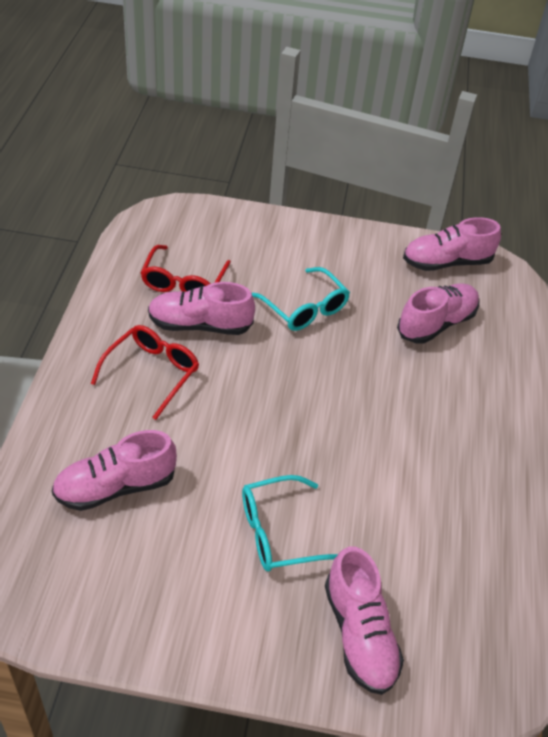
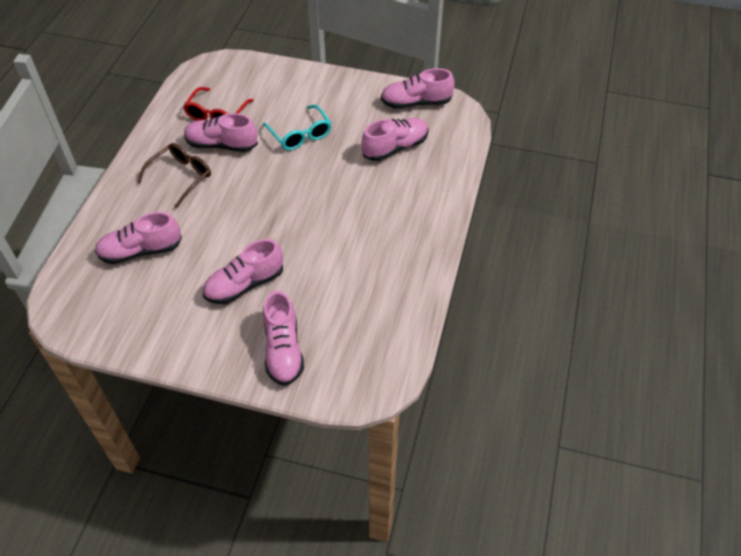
camera: 10 degrees right, 5 degrees up
red glasses [91,325,199,420] -> brown glasses [137,143,211,209]
turquoise glasses [242,475,338,571] -> pink shoe [203,239,283,304]

